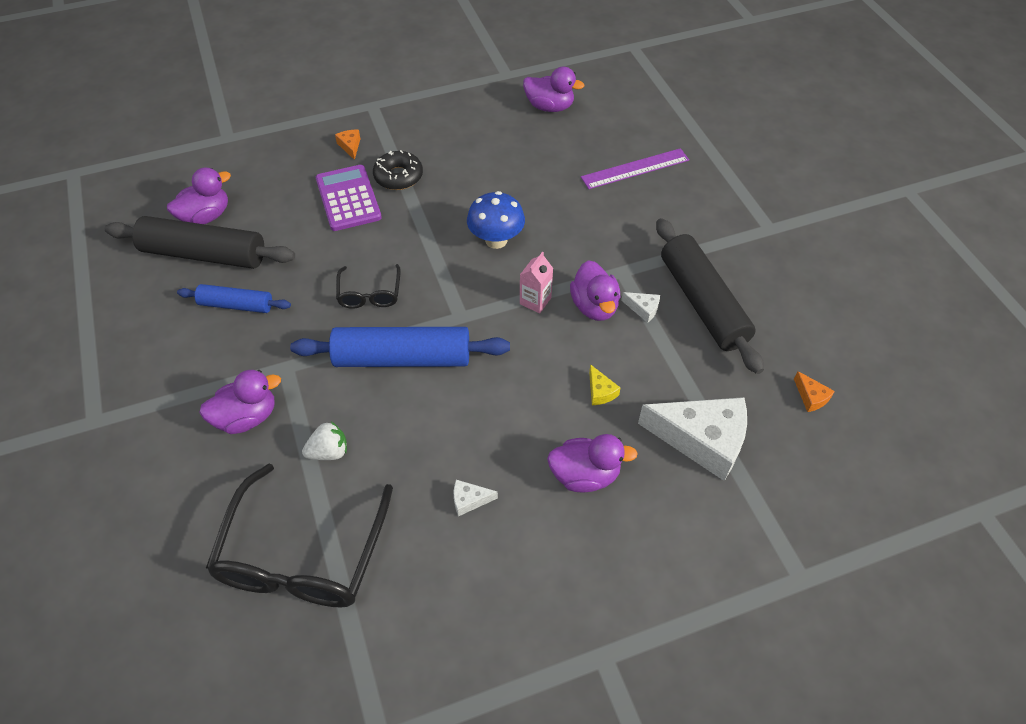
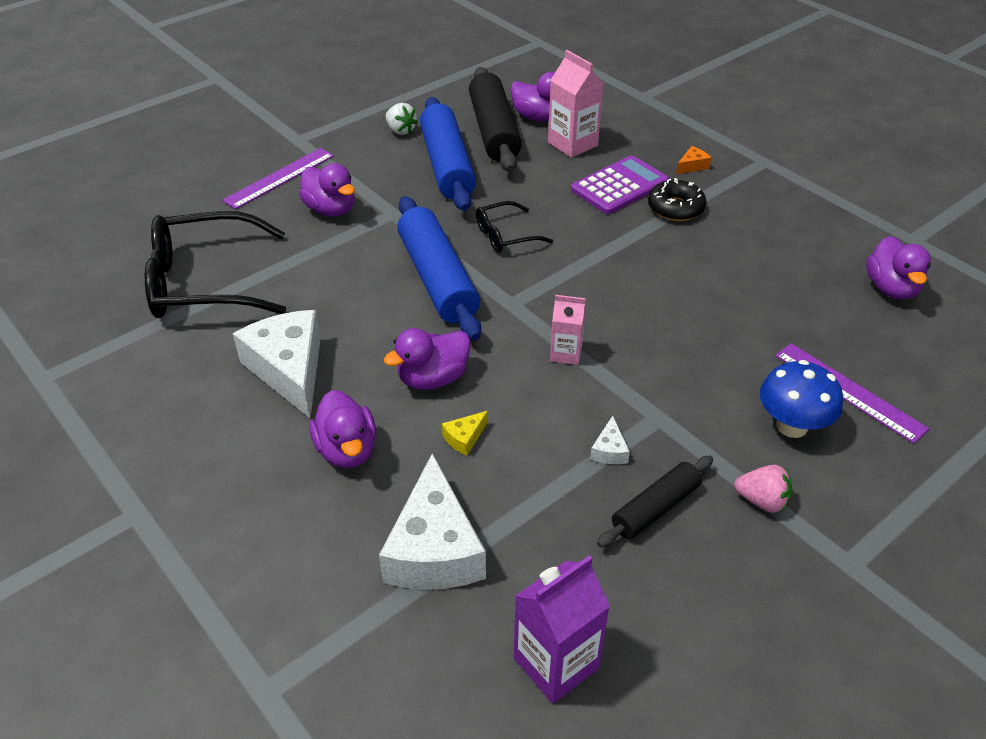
camera: 70 degrees right, 10 degrees down
blue rolling pin [177,284,291,313] -> blue rolling pin [420,97,476,211], size x1.77
white strawberry [302,422,347,460] -> white strawberry moved to [386,103,418,135]
white cheese [454,480,498,516] -> white cheese [233,310,321,418], size x2.44
blue mushroom [467,191,525,249] -> blue mushroom moved to [760,360,843,438]
purple duck [570,260,620,321] -> purple duck moved to [384,328,471,390]
black rolling pin [656,218,764,374] -> black rolling pin [597,456,713,547], size x0.56
orange cheese [794,371,835,412] -> purple carton [514,555,610,703]
none -> purple ruler [222,148,334,209]
none -> pink carton [548,50,604,158]
none -> pink strawberry [734,465,792,513]

